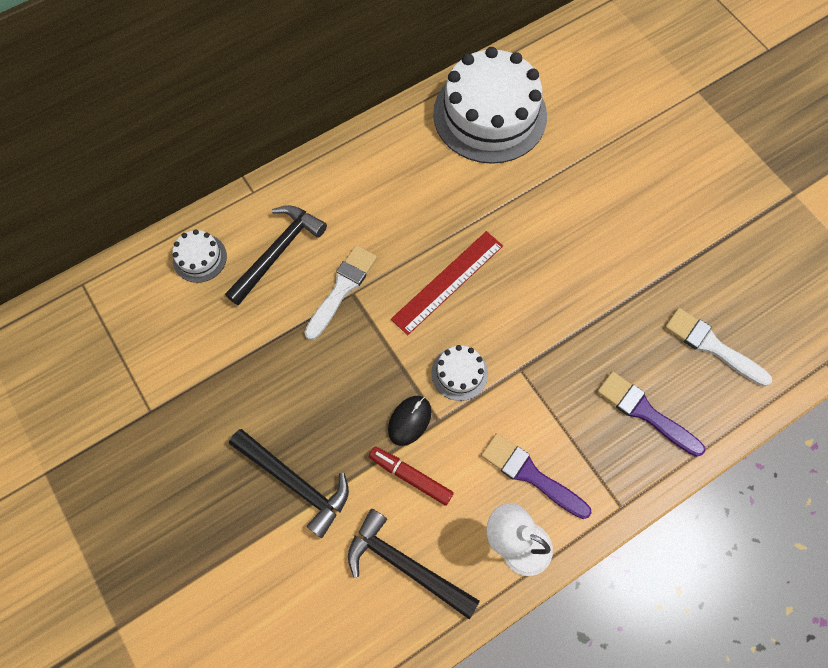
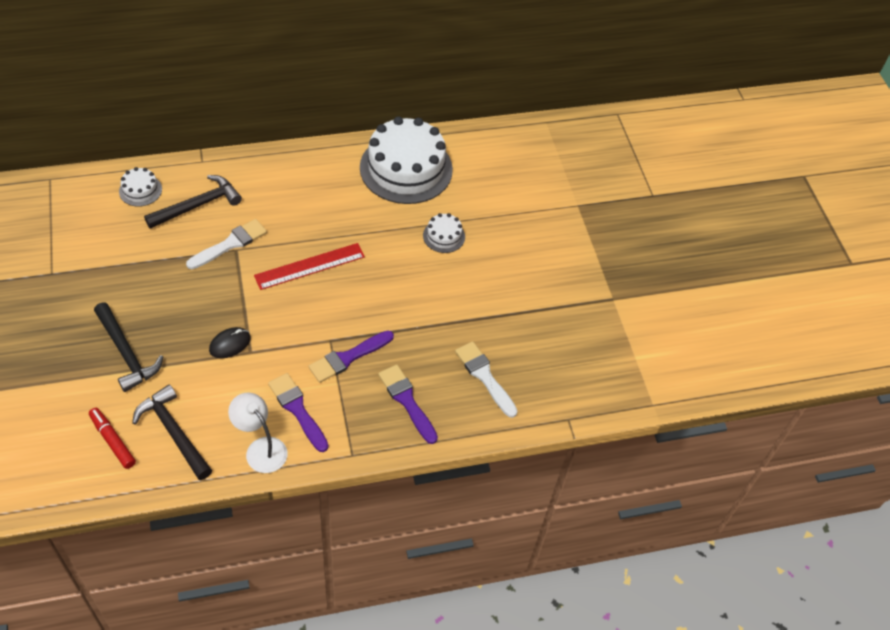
camera: 15 degrees right, 15 degrees down
red marker [369,447,454,506] -> red marker moved to [89,408,136,469]
white cake [431,345,488,401] -> white cake moved to [423,213,465,253]
none -> purple brush [308,331,394,383]

